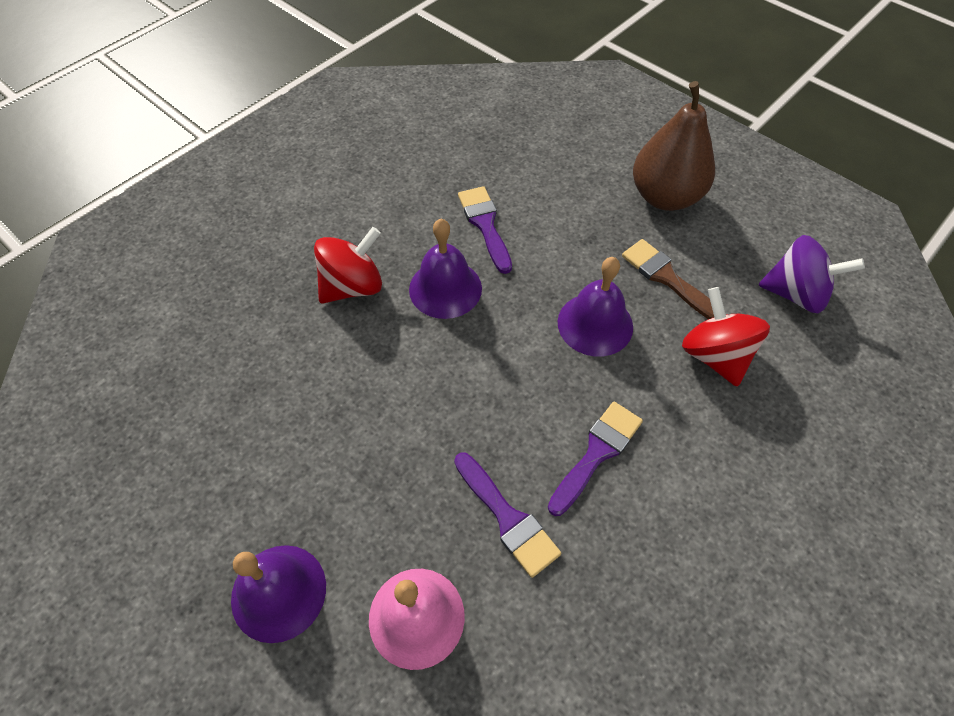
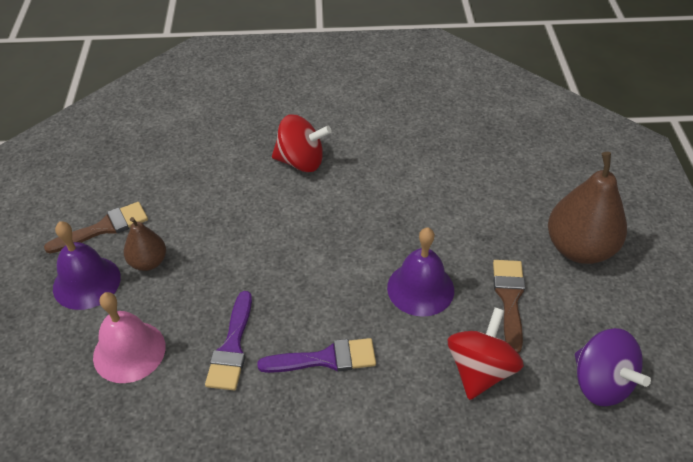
camera: 45 degrees right, 10 degrees down
purple bell [409,219,482,319] -> none
purple brush [458,186,512,274] -> none
none -> brown brush [44,202,148,253]
none -> brown pear [124,217,166,271]

